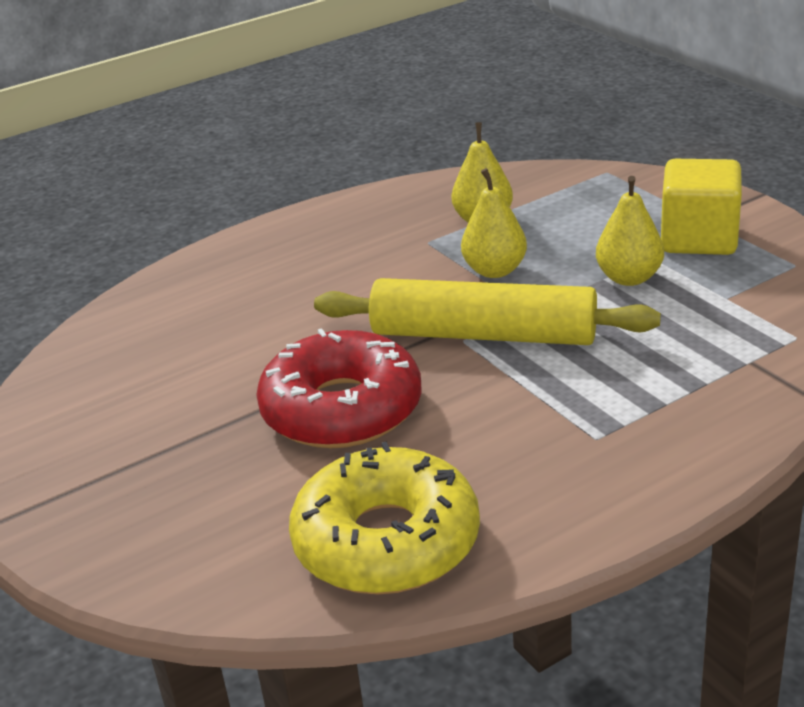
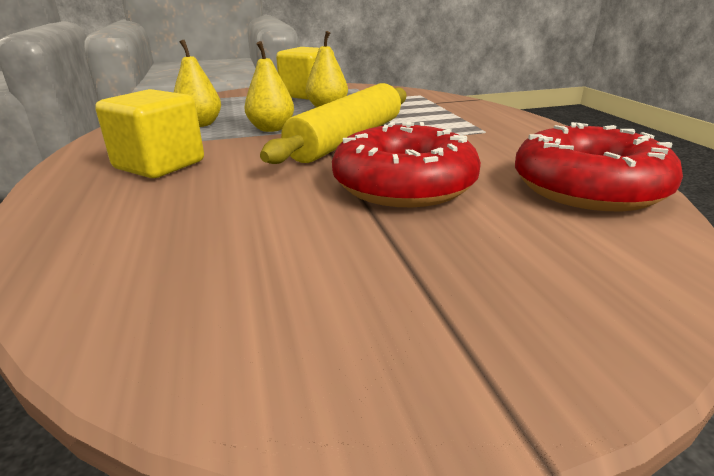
camera: 75 degrees left, 5 degrees down
yellow donut [289,441,480,594] -> red donut [515,122,683,211]
none -> yellow cube [95,89,204,178]

